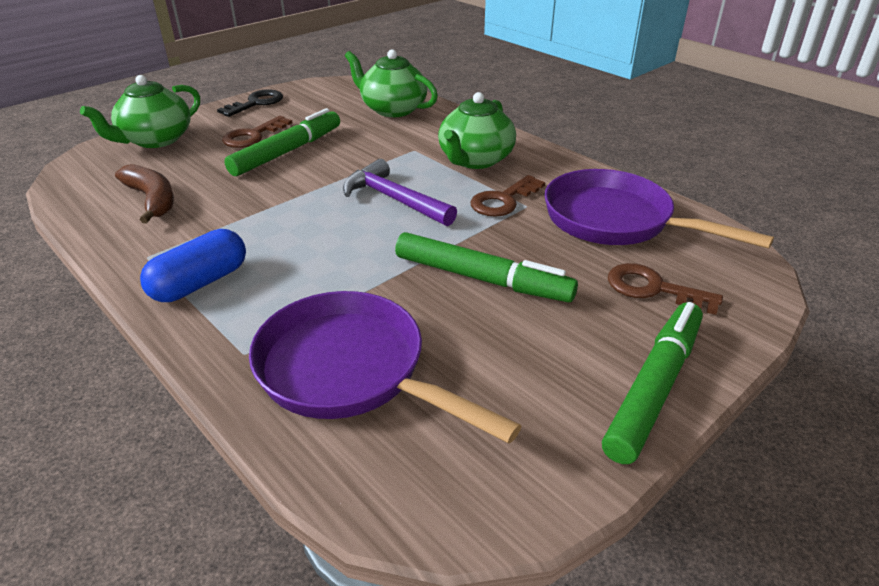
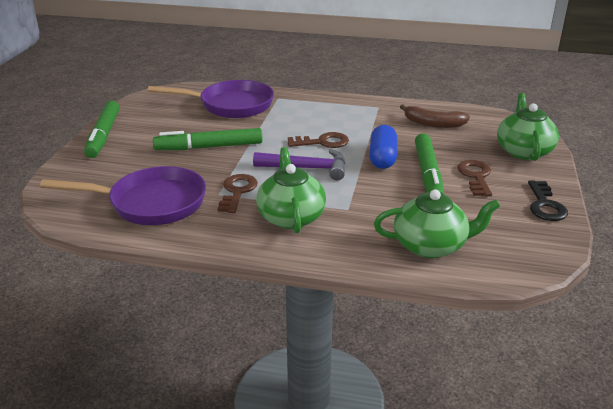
camera: 145 degrees right, 5 degrees down
blue capsule [140,229,246,302] -> blue capsule moved to [369,125,397,169]
brown key [608,263,723,315] -> brown key moved to [288,132,349,148]

